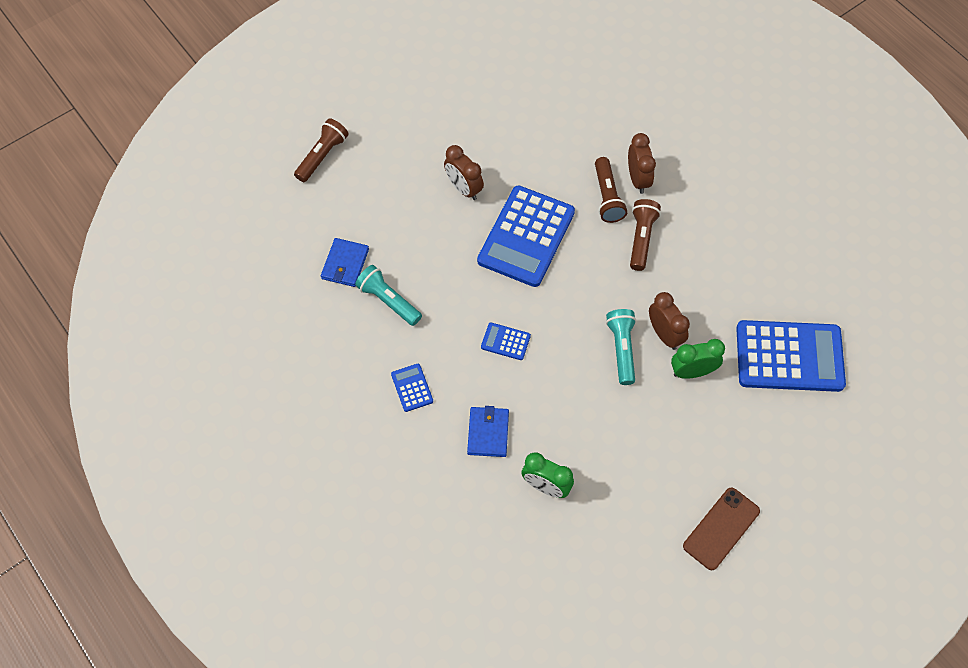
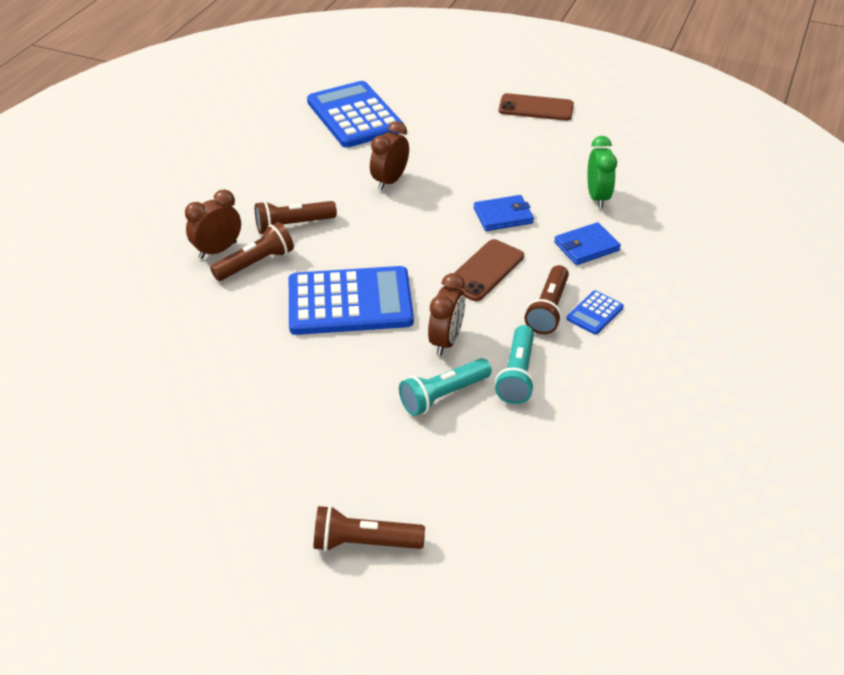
camera: 120 degrees left, 20 degrees down
blue wallet [321,238,369,287] -> blue wallet moved to [474,195,534,231]
brown clock [444,145,484,200] -> brown clock moved to [428,273,465,356]
blue calculator [481,322,531,360] -> brown phone [454,239,524,301]
turquoise flashlight [606,309,636,385] -> turquoise flashlight moved to [399,358,492,416]
green clock [671,339,725,379] -> none
none -> brown flashlight [525,265,569,334]

